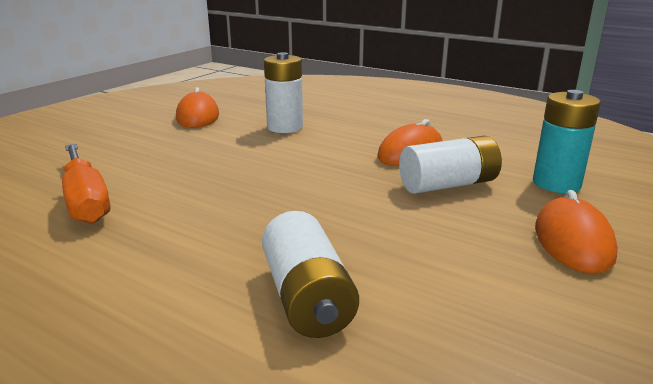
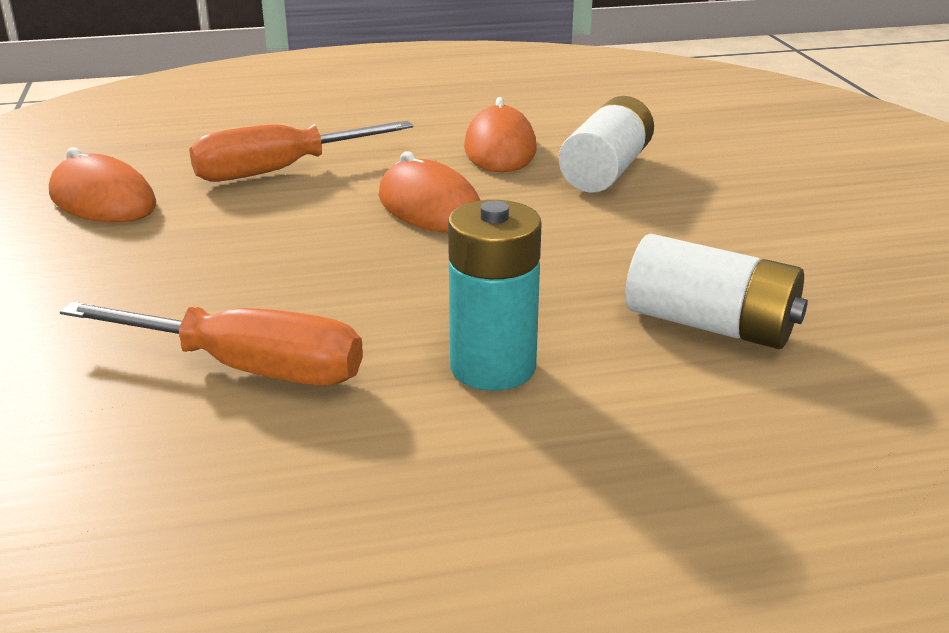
camera: 45 degrees left, 5 degrees up
white battery [264,52,303,133] -> orange screwdriver [189,121,413,182]
turquoise battery [533,90,601,193] -> turquoise battery moved to [448,200,542,391]
orange mouse [535,190,618,274] -> orange mouse moved to [379,151,481,233]

